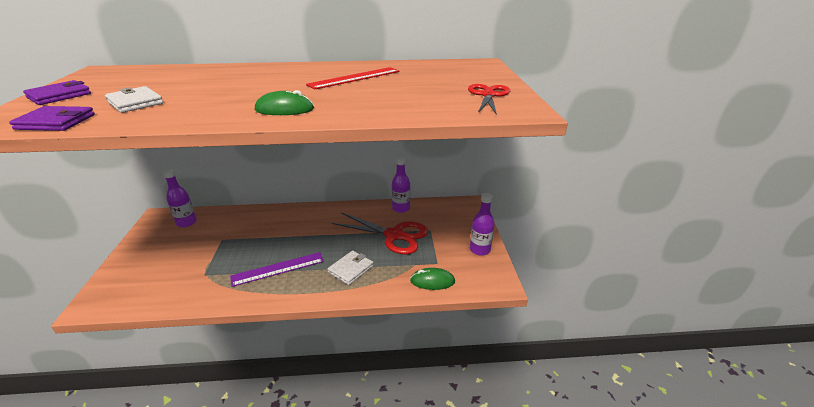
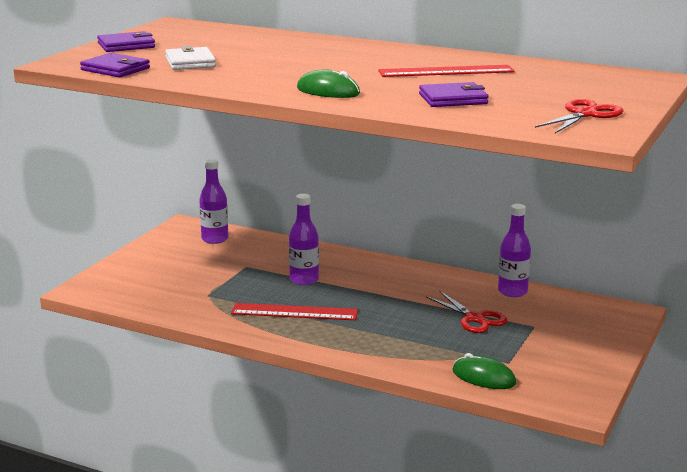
camera: 30 degrees right, 10 degrees down
purple ruler [230,252,324,287] -> red ruler [231,303,358,320]
white wallet [328,250,374,285] -> none
red scissors [332,212,428,254] -> red scissors [426,291,507,333], size x0.61
purple bottle [470,193,494,256] -> purple bottle moved to [289,194,319,285]
none -> purple wallet [419,82,489,107]

